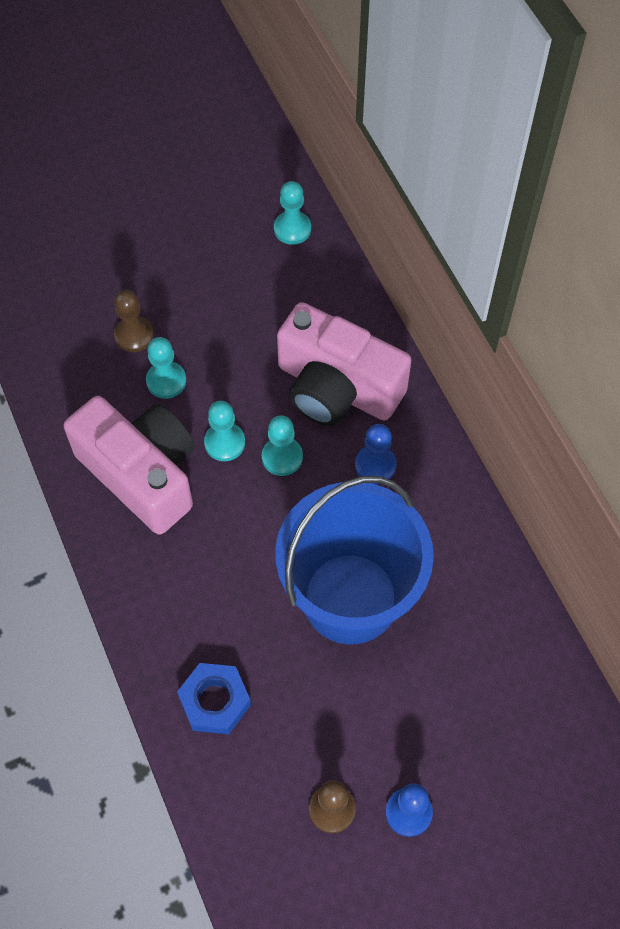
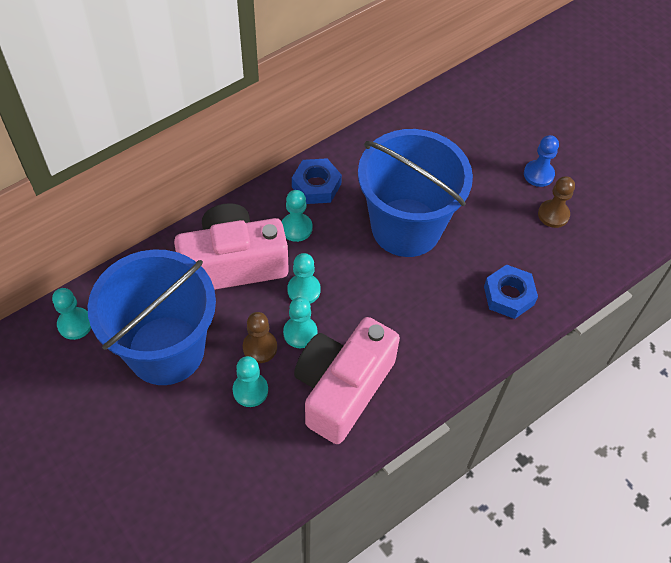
camera: 105 degrees left, 5 degrees down
brown pawn [114,290,154,352] -> brown pawn moved to [243,312,277,363]
pink camera [277,302,412,426] -> pink camera turned 120 degrees counterclockwise [174,203,289,290]
blue pawn [355,424,397,484] -> turquoise pawn [282,190,312,242]
none -> blue bucket [88,249,216,385]
none -> blue nut [292,158,342,204]

